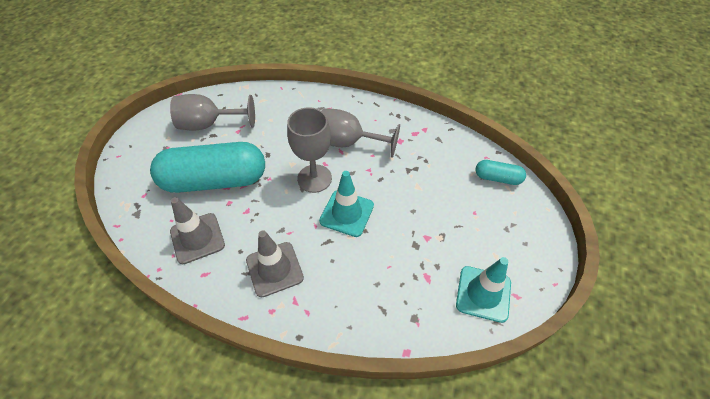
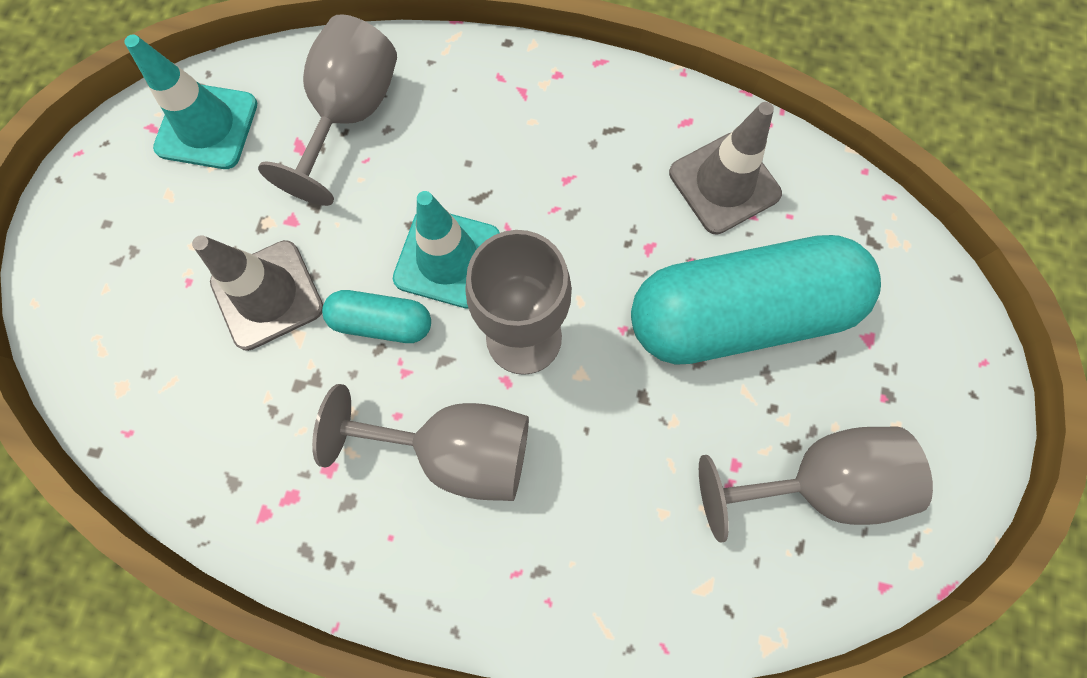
camera: 175 degrees right, 20 degrees up
grey traffic cone [246,230,304,297] -> grey traffic cone moved to [192,235,323,351]
turquoise capsule [475,160,526,185] -> turquoise capsule moved to [322,290,431,343]
none -> grey goblet [258,14,397,206]

